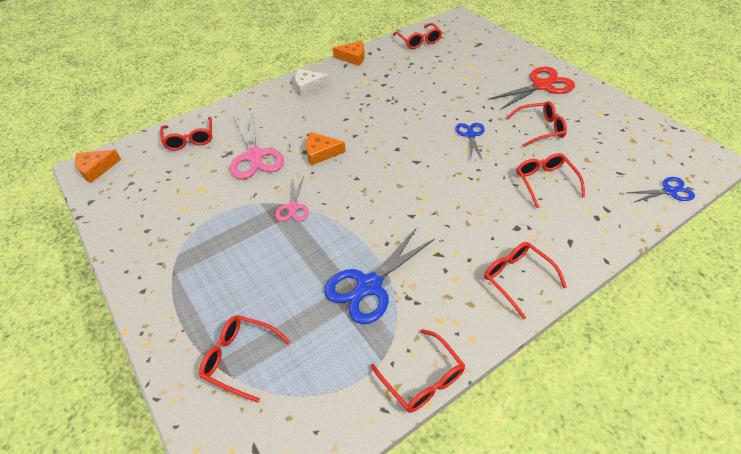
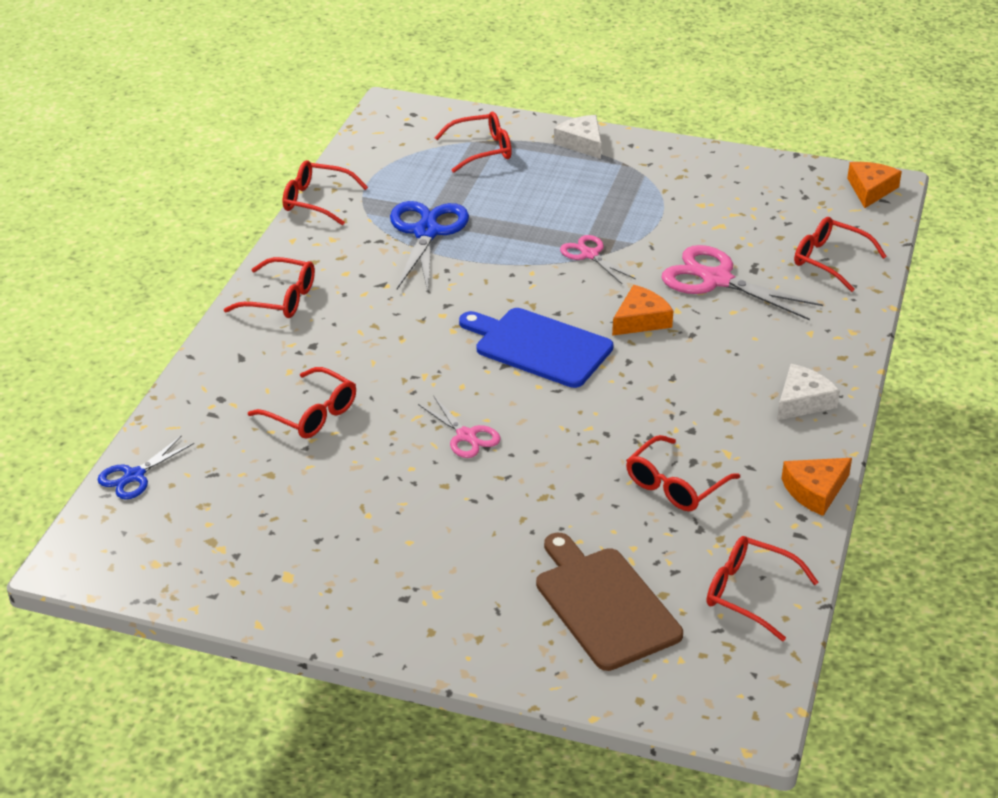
camera: 140 degrees right, 10 degrees down
blue scissors [455,123,485,159] -> pink scissors [418,395,501,458]
red scissors [488,67,575,110] -> none
red glasses [506,101,567,147] -> red glasses moved to [626,435,740,511]
none -> blue cutting board [459,308,614,388]
none -> brown cutting board [536,533,683,671]
none -> white cheese [554,115,601,159]

